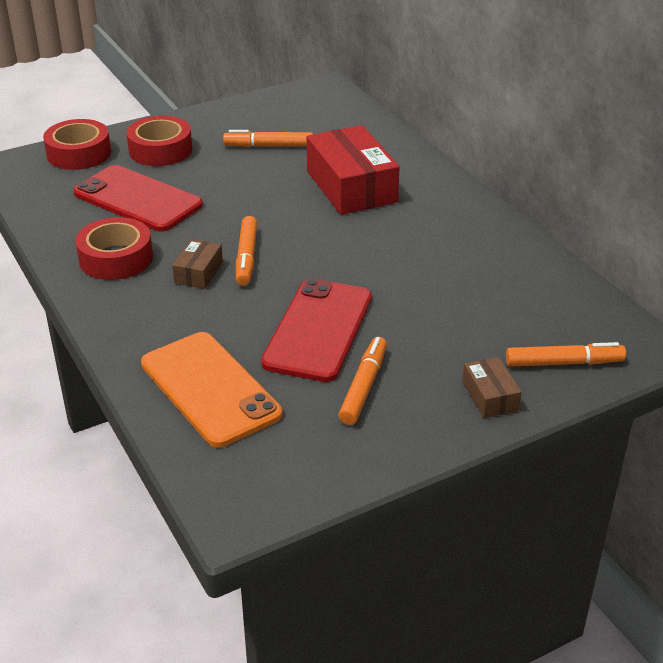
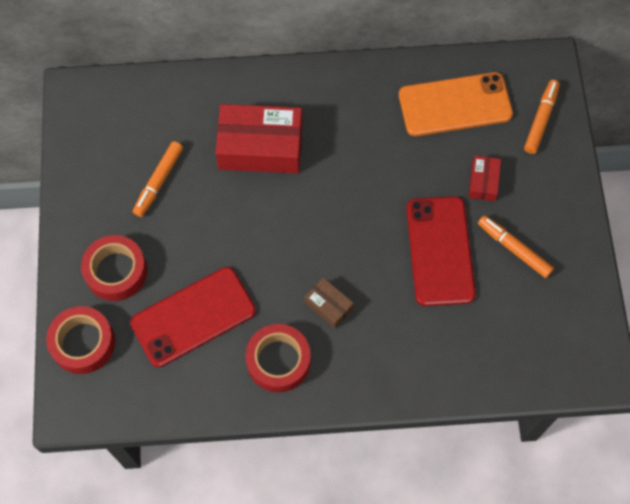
camera: 65 degrees left, 30 degrees up
orange phone [141,332,283,448] -> orange phone moved to [399,72,513,136]
orange marker [236,216,258,286] -> none
red phone [261,278,372,382] -> red phone turned 45 degrees clockwise [407,196,476,306]
brown box [462,357,522,418] -> none
none -> red box [469,155,501,201]

